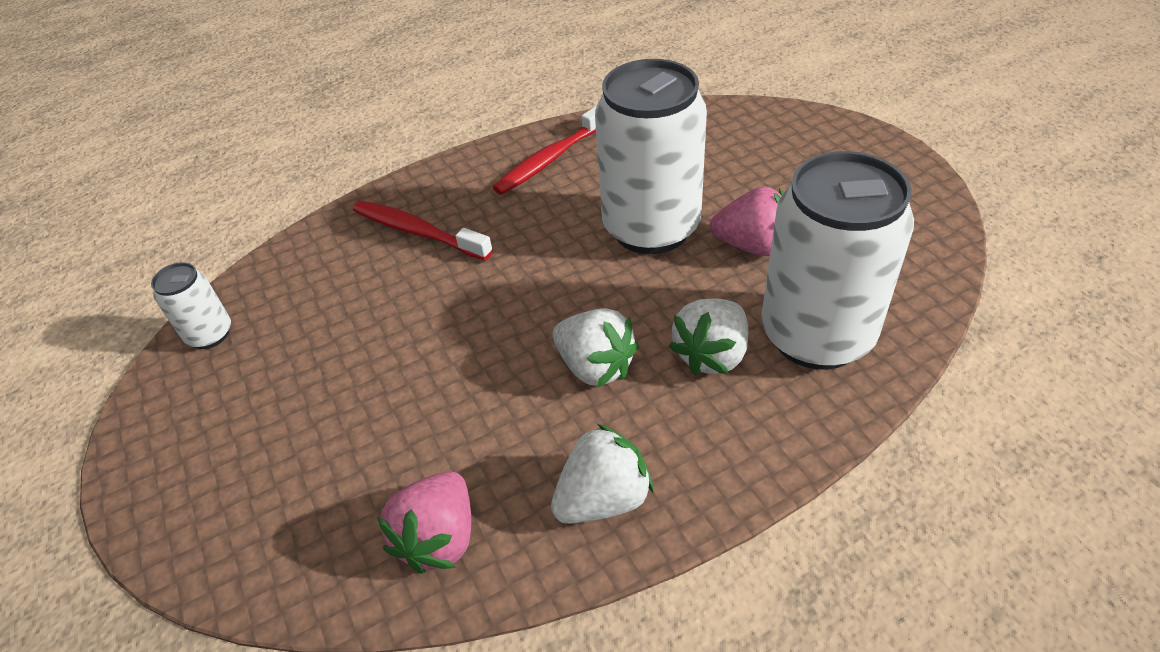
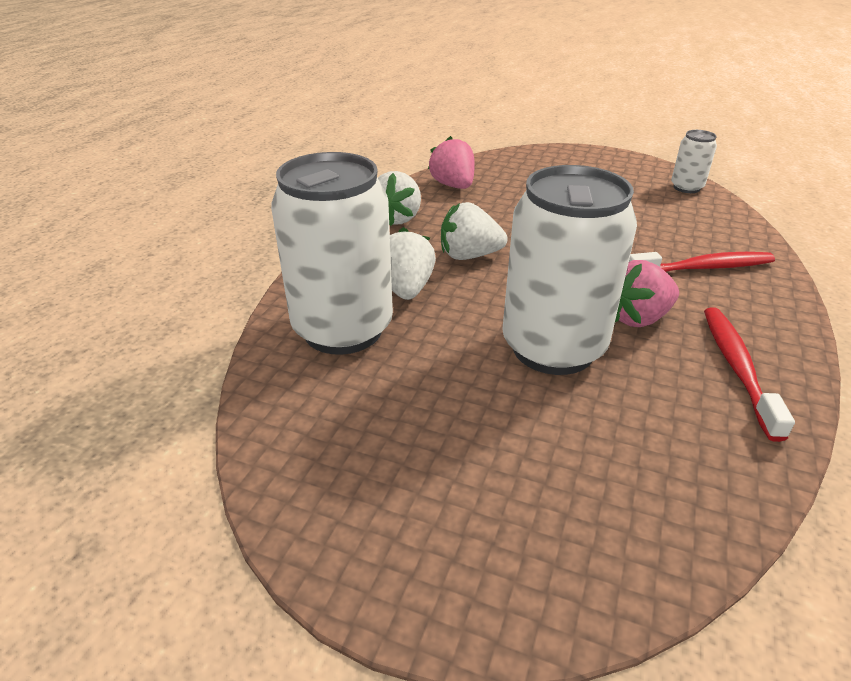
camera: 135 degrees right, 10 degrees down
pink strawberry [710,186,783,256] -> pink strawberry moved to [615,260,679,327]

